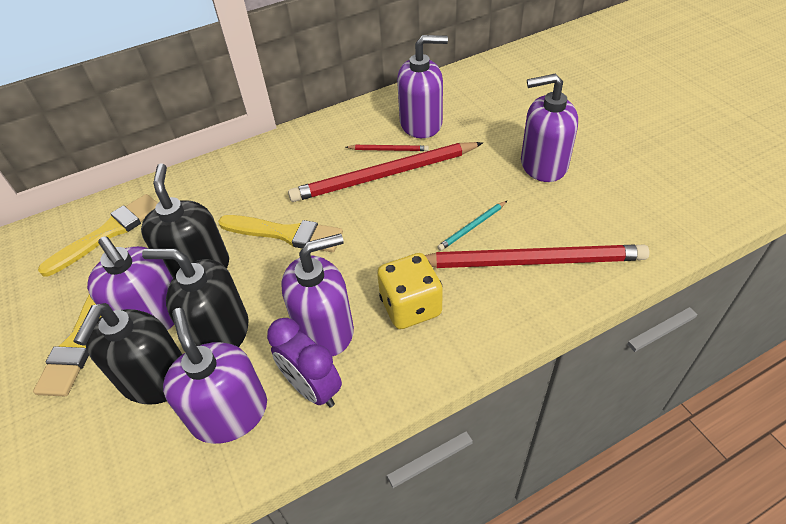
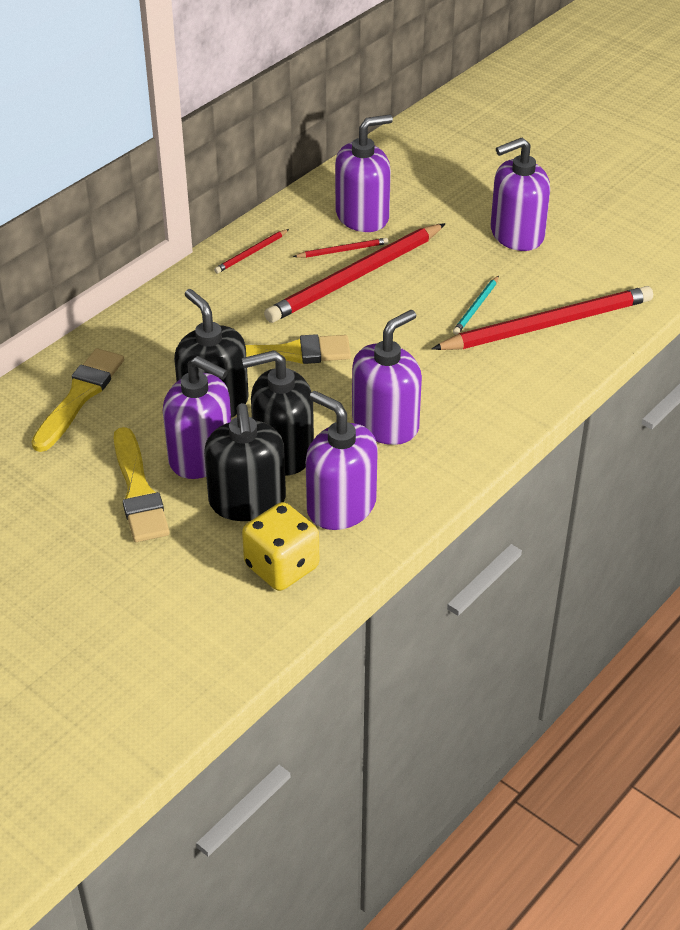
camera: 25 degrees left, 5 degrees down
purple clock [267,318,342,407] -> none
yellow dice [377,253,443,329] -> yellow dice moved to [242,502,319,591]
none -> red pencil [214,229,289,273]

